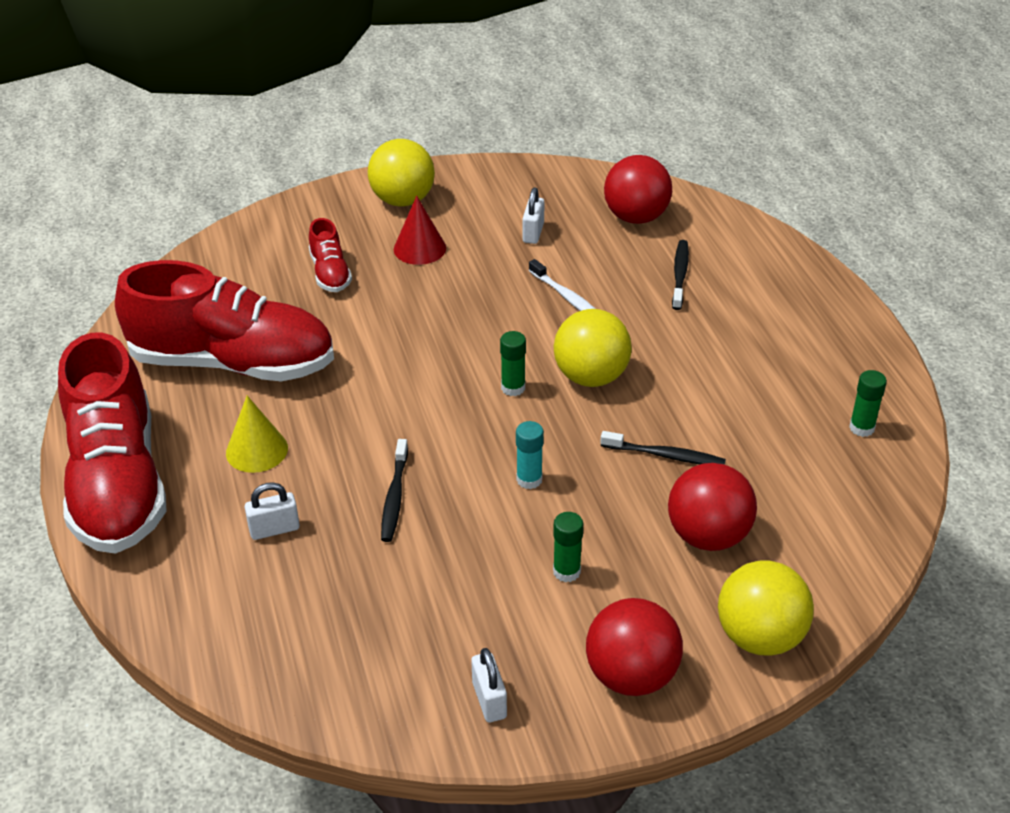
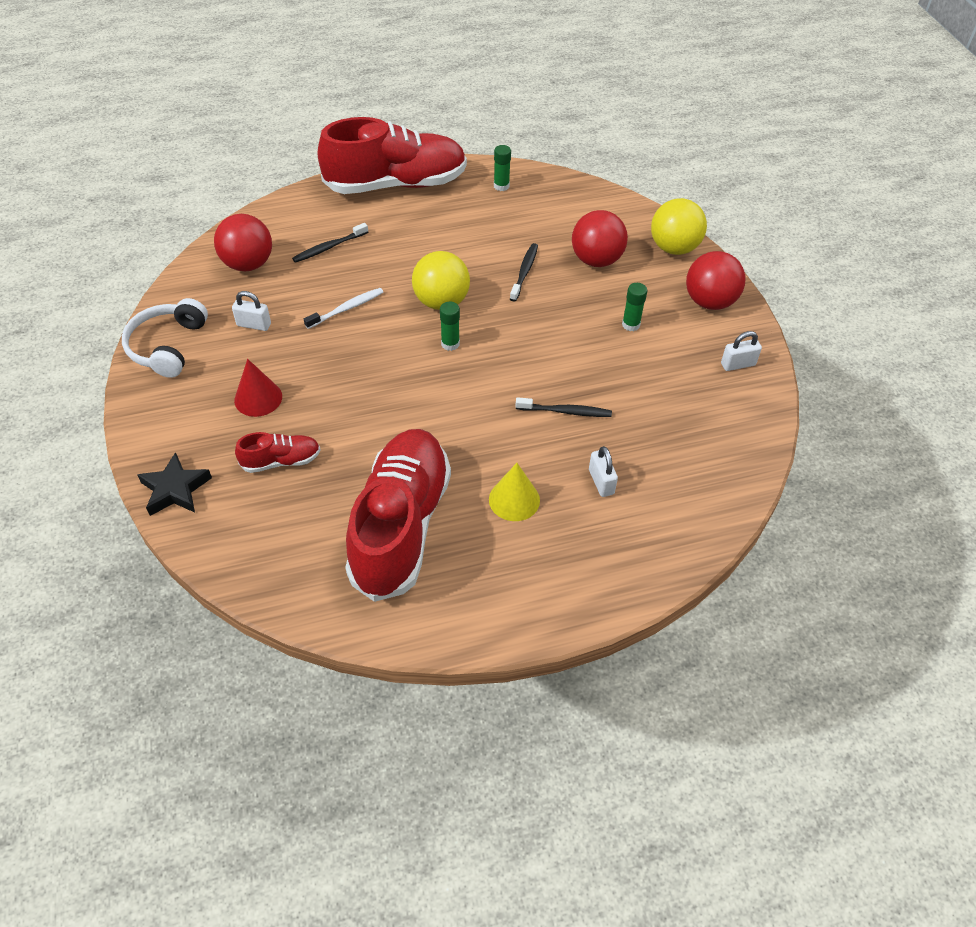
camera: 90 degrees left, 10 degrees up
red shoe [58,332,167,554] -> red shoe moved to [318,117,467,194]
yellow ball [368,139,435,206] -> none
turquoise glue stick [516,421,544,489] -> none
black toothbrush [672,240,689,310] -> black toothbrush turned 45 degrees counterclockwise [292,223,368,263]
none -> white headphones [122,298,208,378]
none -> black star [137,452,212,516]

